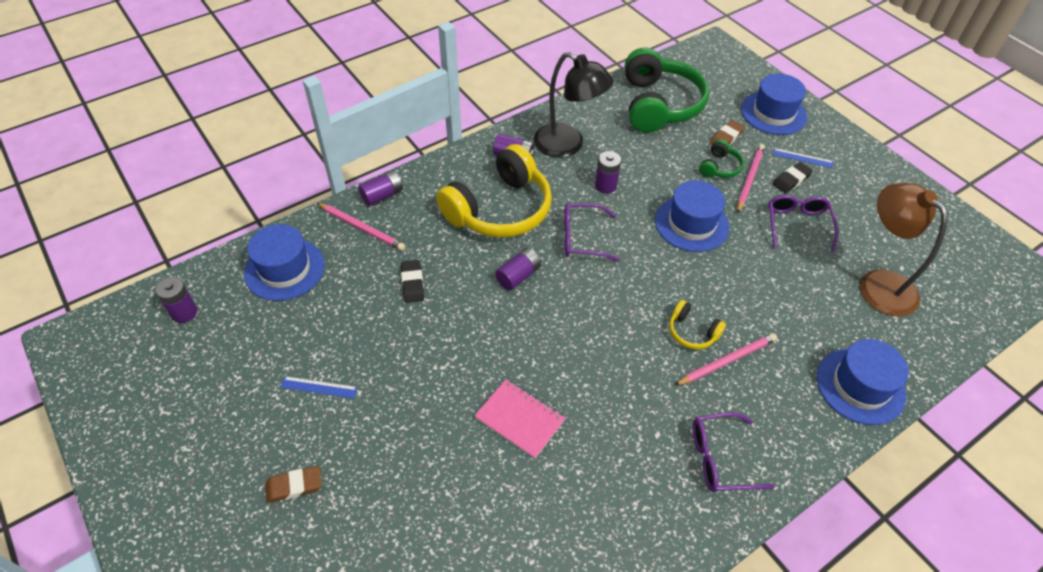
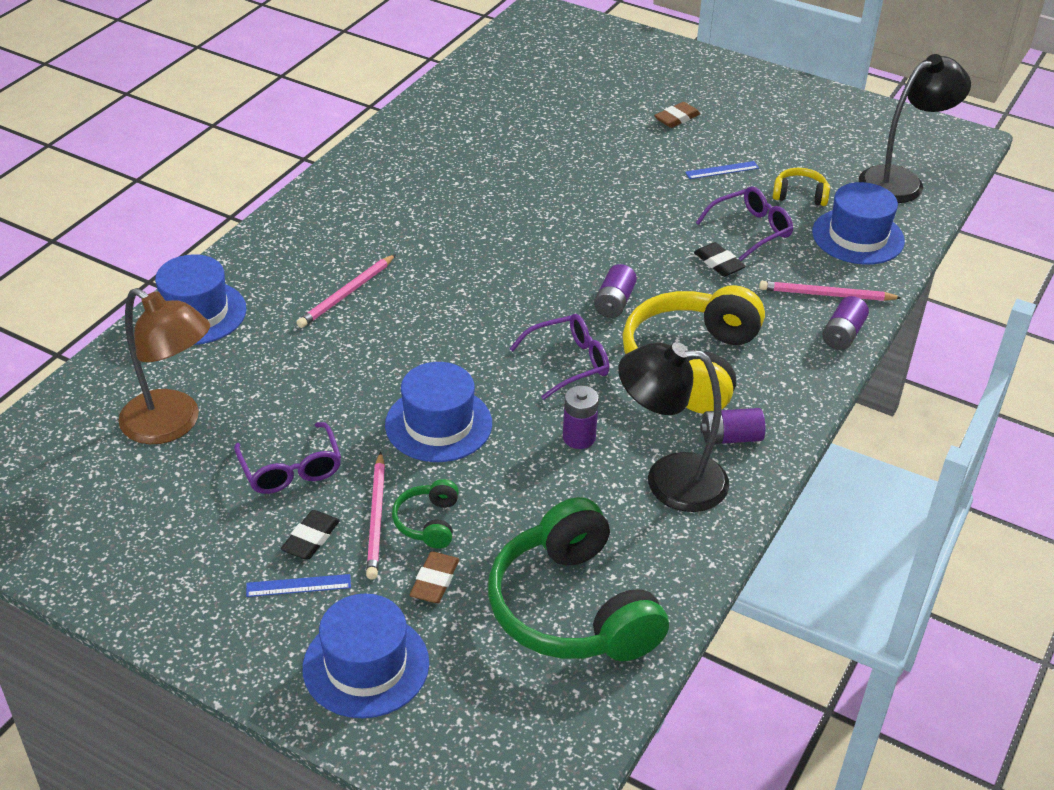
camera: 155 degrees right, 10 degrees down
purple battery [156,277,197,323] -> black lamp [858,54,971,203]
pink notebook [474,379,566,459] -> none
yellow headphones [669,300,726,349] -> yellow headphones moved to [773,168,830,206]
purple glasses [692,412,775,492] -> purple glasses moved to [696,186,793,261]

